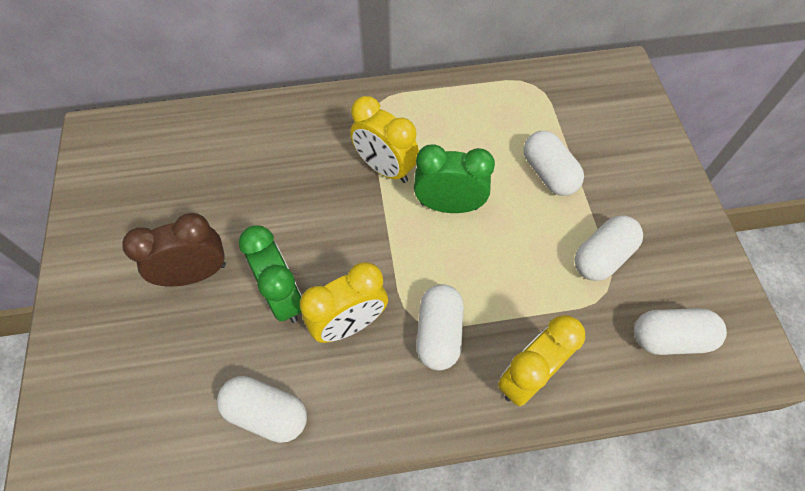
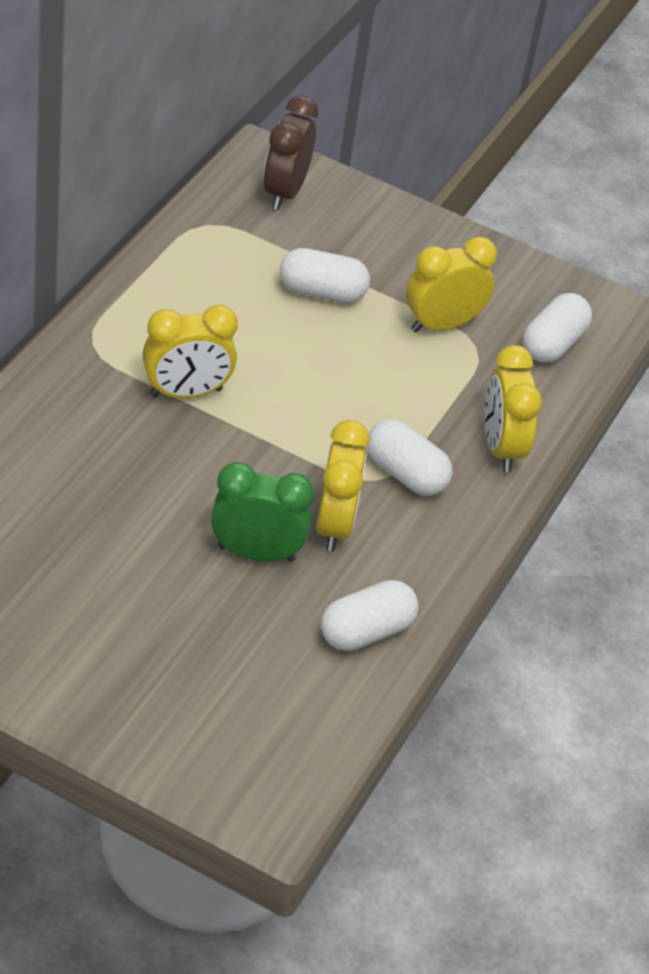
camera: 60 degrees left, 15 degrees down
brown clock [122,213,226,286] -> brown clock moved to [263,95,318,210]
green clock [414,145,495,213] -> none
white capsule [574,215,643,281] -> yellow clock [406,236,497,332]

